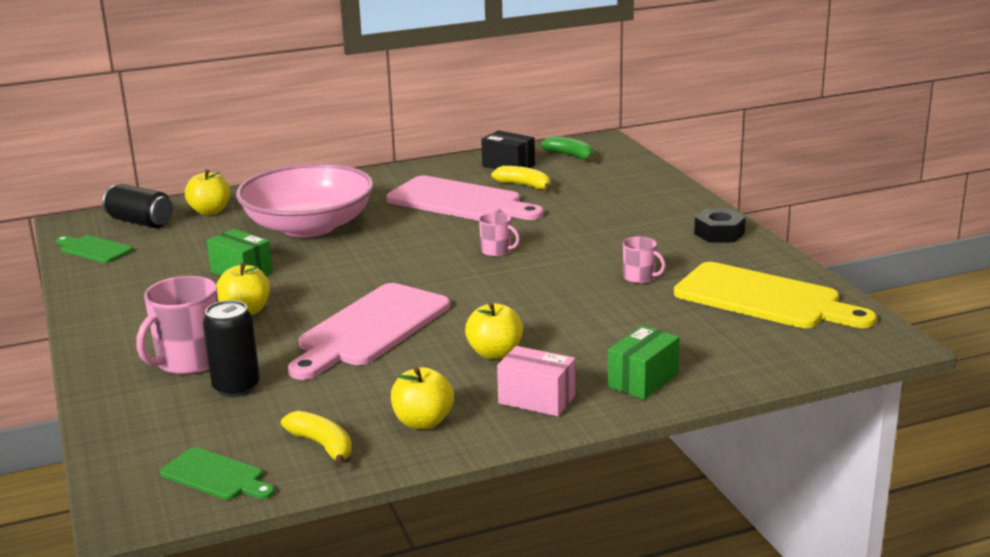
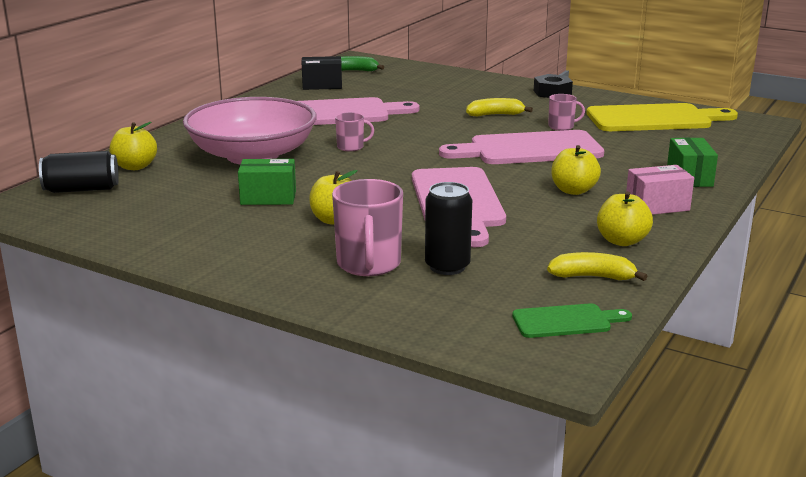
camera: 40 degrees left, 0 degrees up
green cutting board [56,235,133,263] -> none
pink mug [479,212,520,257] -> pink mug moved to [335,112,374,151]
yellow banana [491,166,552,190] -> yellow banana moved to [466,98,533,116]
none -> pink cutting board [439,130,604,164]

